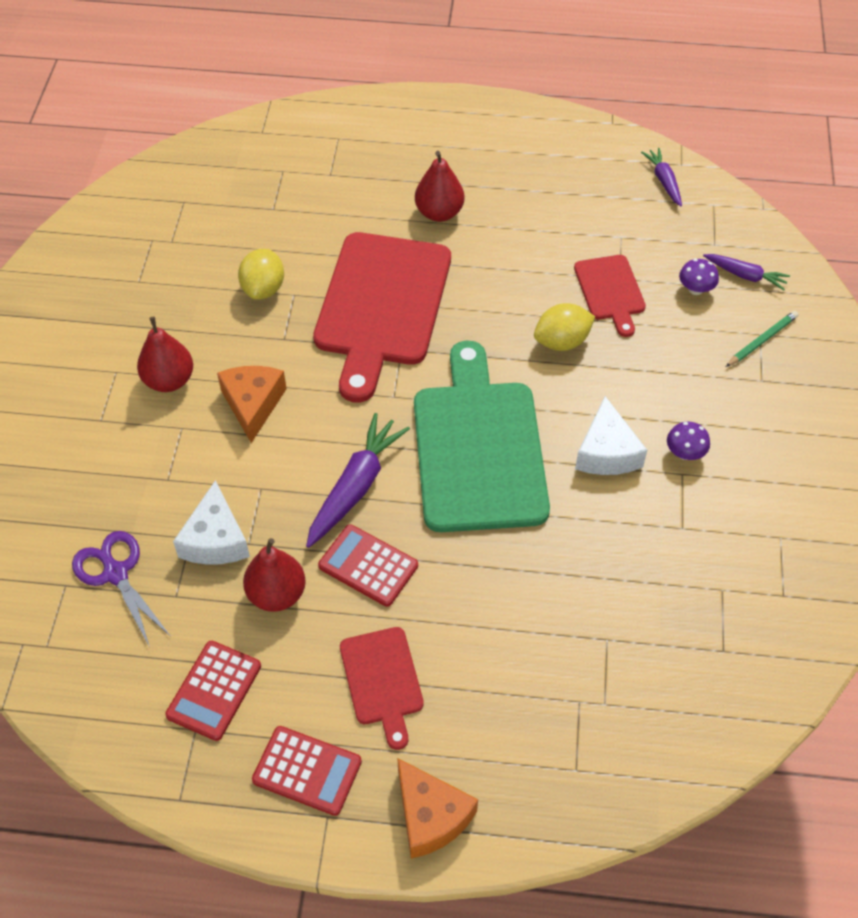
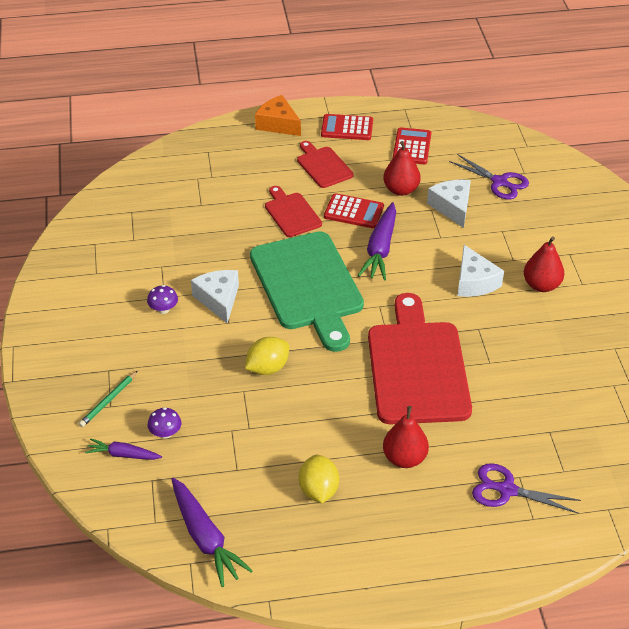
camera: 165 degrees right, 10 degrees down
orange cheese [217,366,287,443] -> white cheese [458,245,504,297]
yellow lemon [238,249,284,300] -> yellow lemon moved to [299,455,339,503]
red cutting board [574,255,646,337] -> red cutting board moved to [265,186,322,237]
purple carrot [641,148,682,206] -> purple carrot [171,478,253,587], size x1.72
none -> purple scissors [472,463,581,514]

